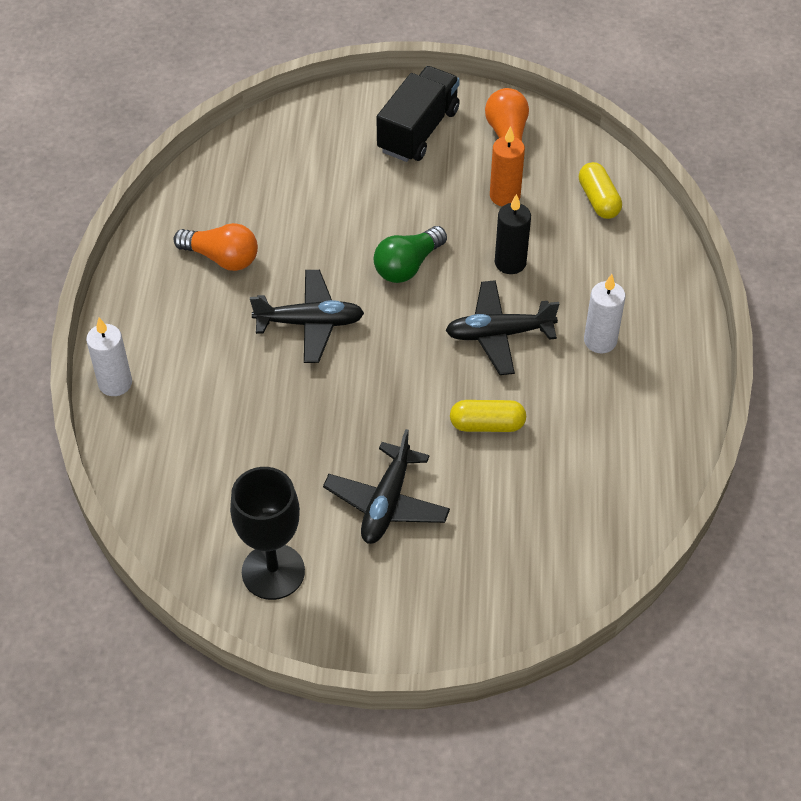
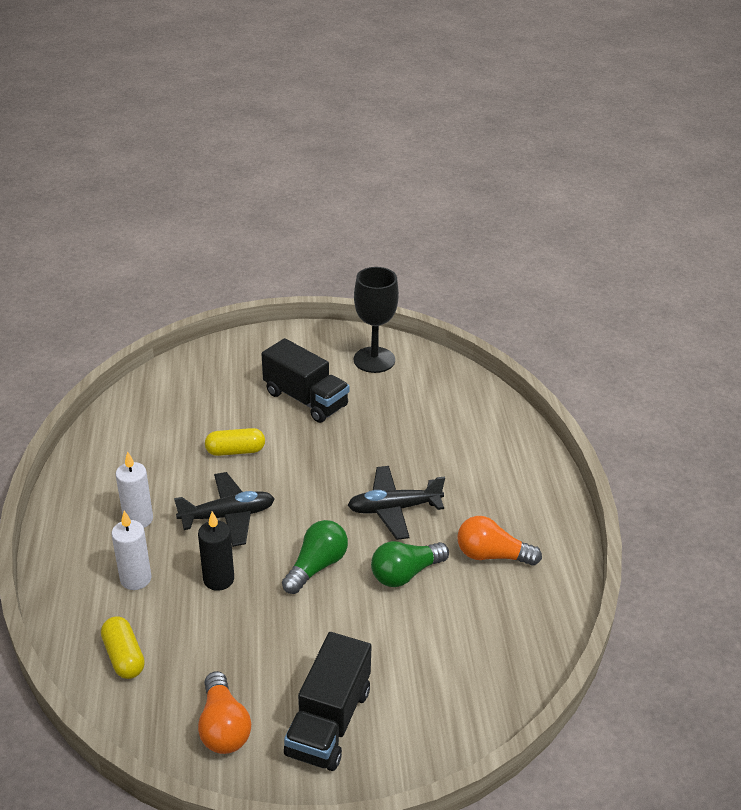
camera: 170 degrees right, 15 degrees down
white candle [86,318,132,396] -> white candle moved to [111,511,151,590]
black plane [323,429,450,544] -> black truck [262,338,350,423]
orange candle [490,126,525,207] -> none
none -> green light bulb [371,541,449,587]

